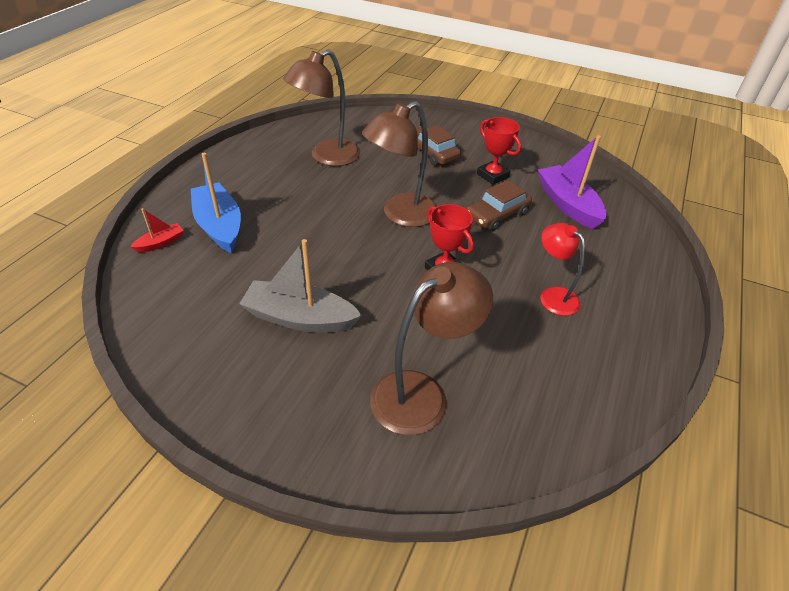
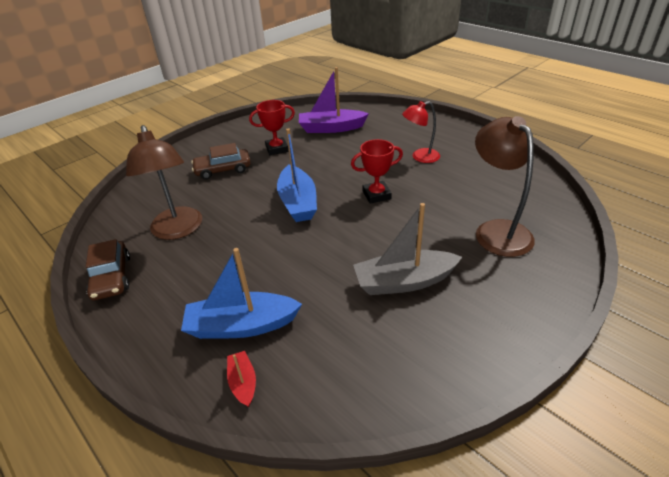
camera: 65 degrees left, 5 degrees down
grey boat [239,239,362,333] -> grey boat turned 45 degrees clockwise [353,203,462,295]
brown lamp [362,101,437,227] -> blue boat [277,128,317,222]
brown car [466,180,532,231] -> brown car moved to [86,239,130,300]

